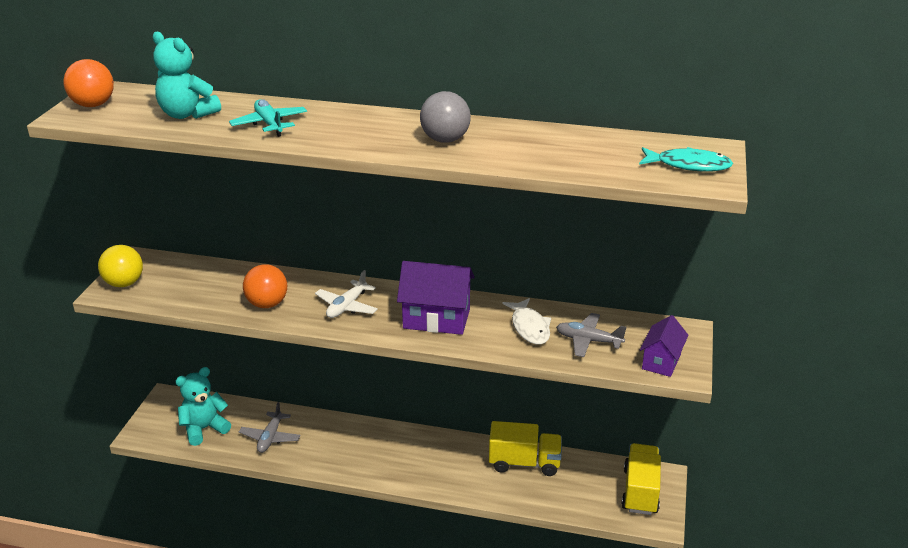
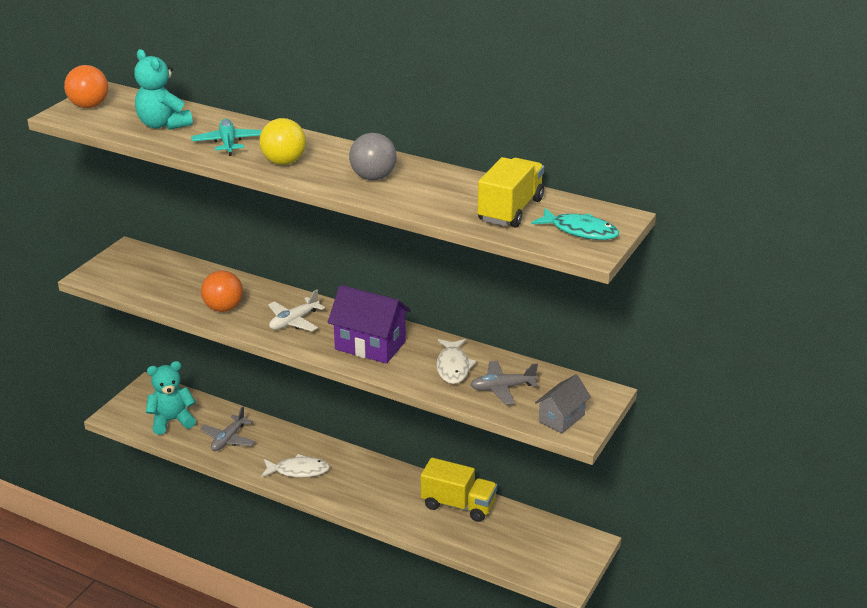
camera: 15 degrees right, 0 degrees up
yellow ball [98,245,143,287] -> yellow ball moved to [259,118,306,165]
grey plane [556,313,626,357] -> grey plane turned 45 degrees counterclockwise [471,361,538,405]
yellow truck [622,443,661,515] -> yellow truck moved to [478,157,544,228]
purple house [640,315,689,377] -> grey house [535,374,591,434]
none -> white fish [261,454,330,478]

